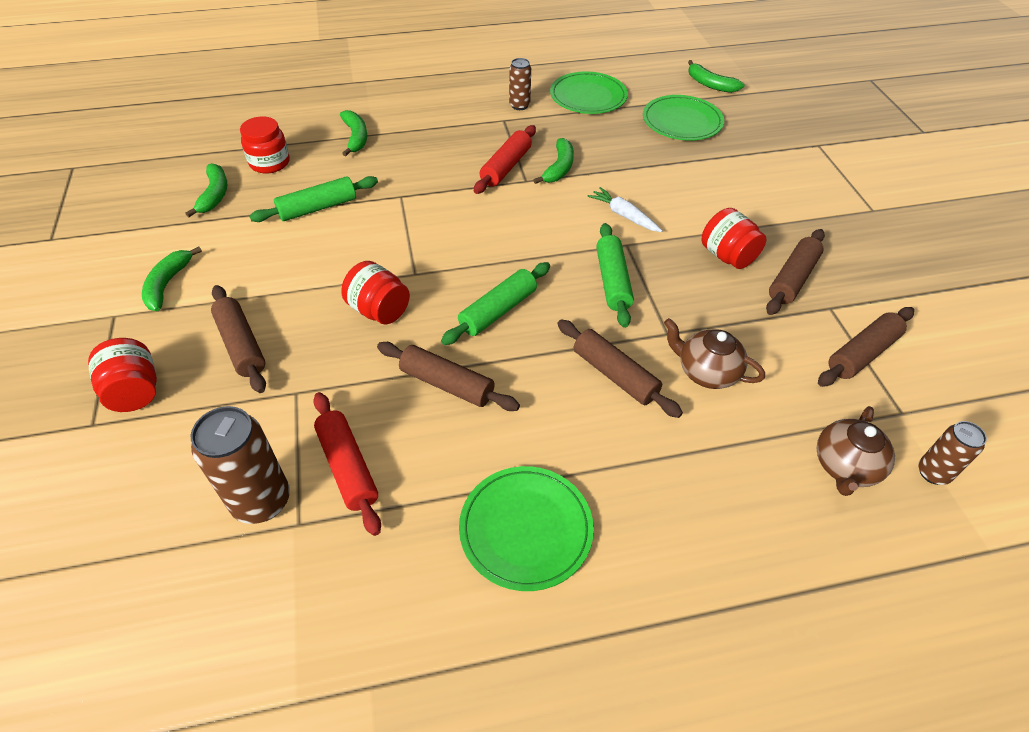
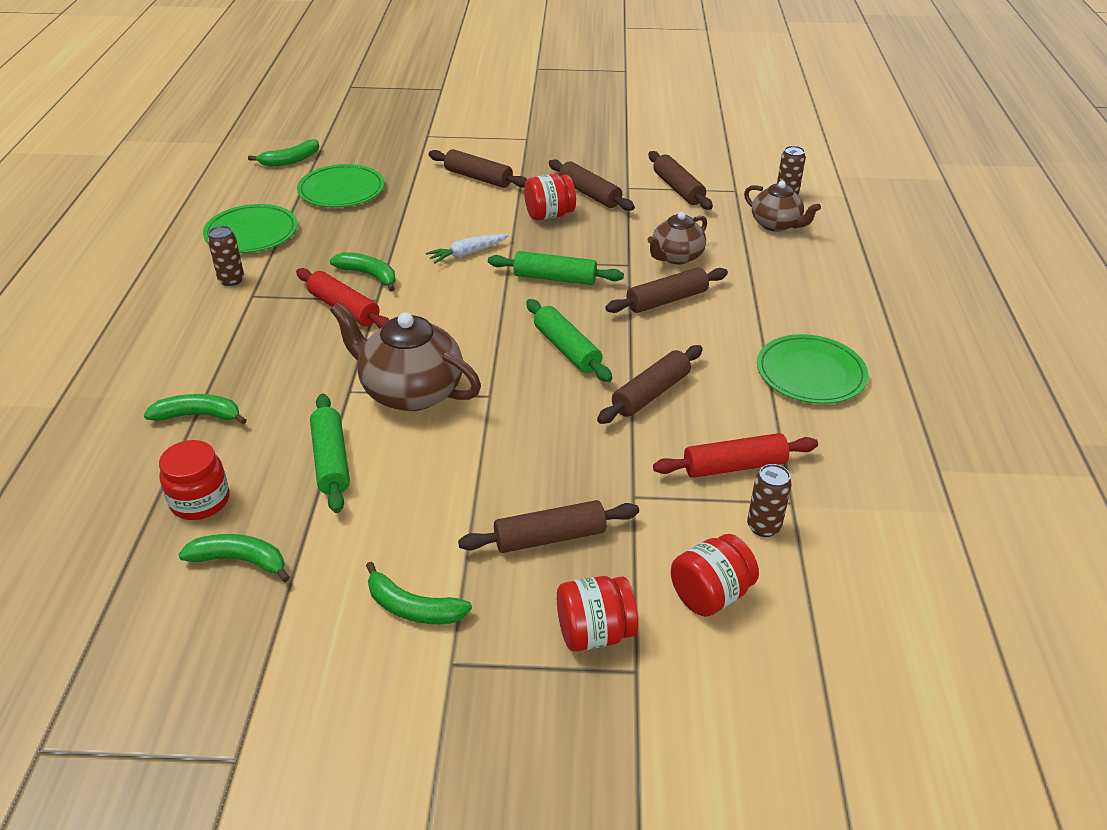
camera: 75 degrees left, 10 degrees down
brown can [191,406,290,524] -> brown can [747,464,792,537], size x0.58
red jar [341,261,410,324] -> red jar moved to [671,534,759,617]
none -> brown teapot [330,302,481,411]
none -> brown rolling pin [429,149,527,188]

